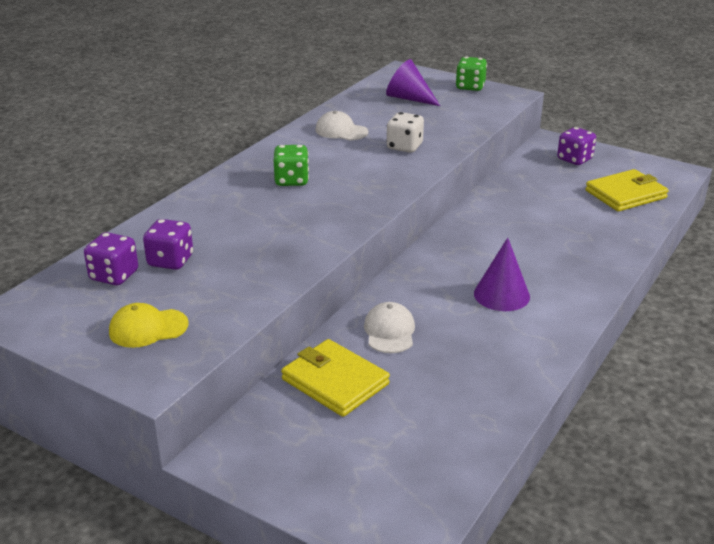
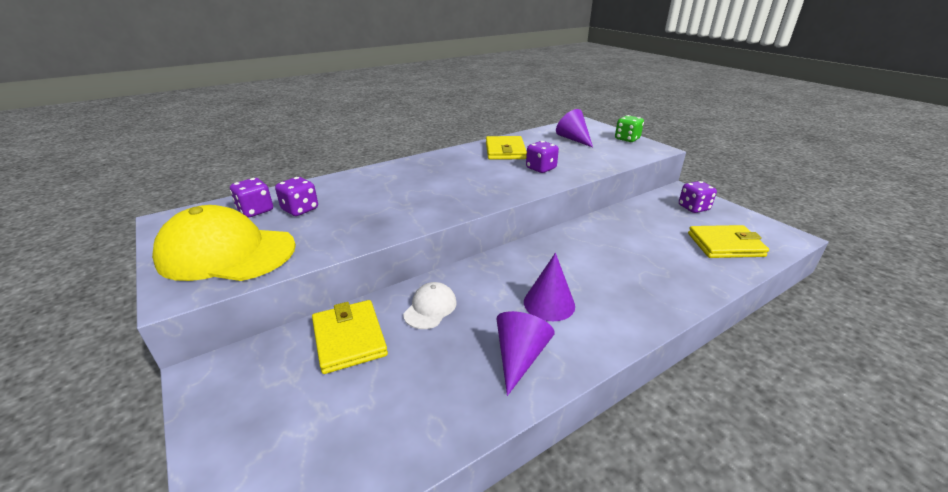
camera: 25 degrees right, 0 degrees up
yellow cap [109,303,189,348] -> yellow cap [152,205,296,281], size x2.14
green dice [274,145,309,186] -> none
white cap [315,111,368,141] -> yellow wallet [486,136,527,160]
white dice [386,112,424,153] -> purple dice [526,141,559,173]
none -> purple cone [496,311,555,396]

